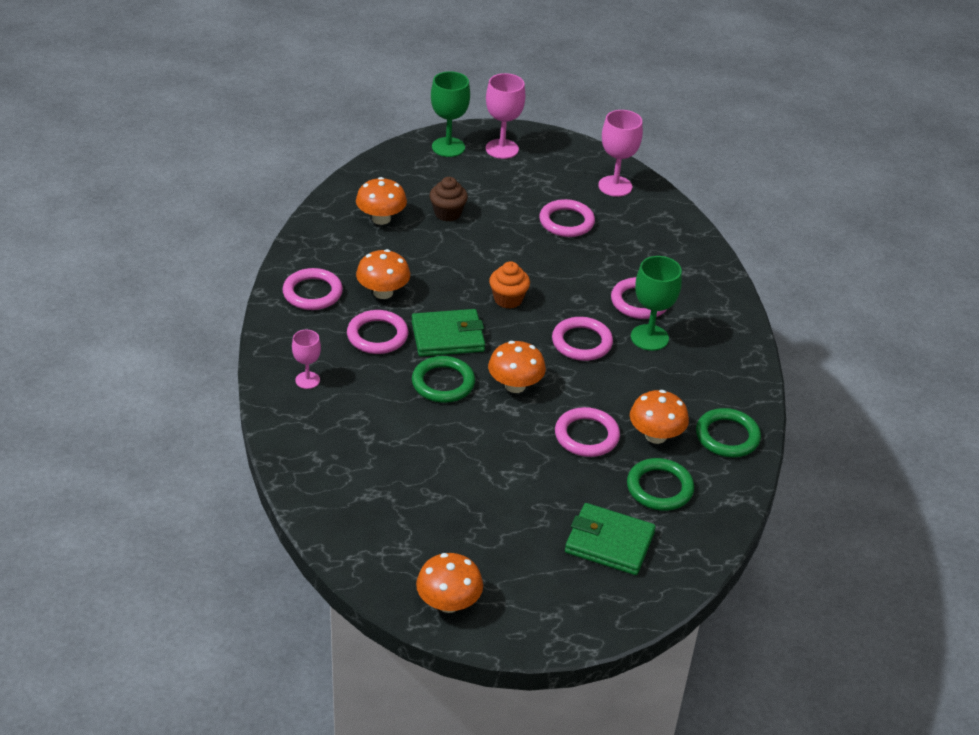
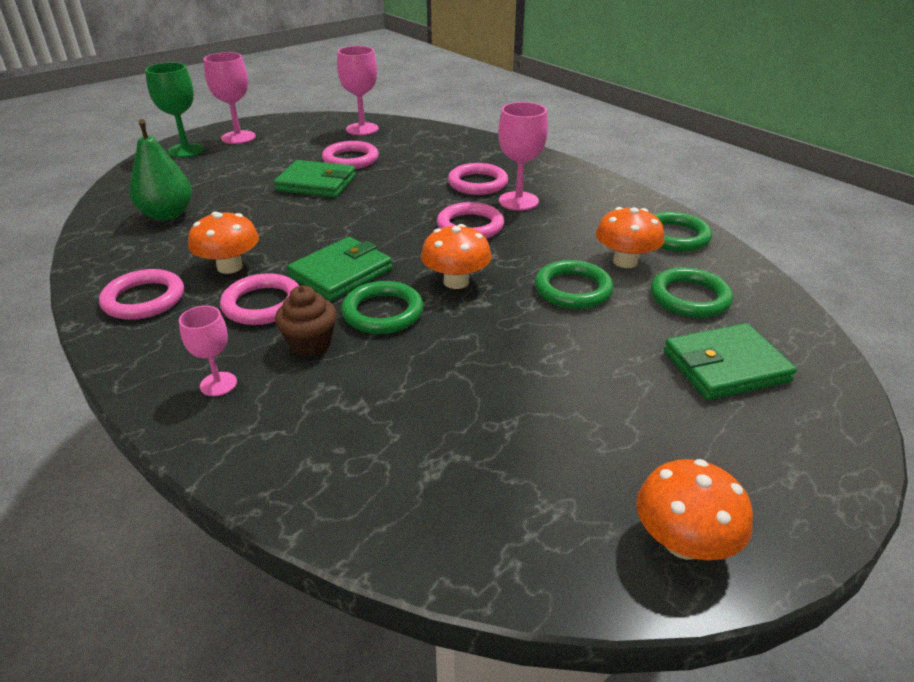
camera: 35 degrees left, 5 degrees down
orange mushroom [356,177,407,225] -> green pear [129,119,192,221]
brown cupcake [429,177,468,222] -> brown cupcake moved to [275,285,337,357]
orange cupcake [489,261,530,308] -> none
pink ring [555,407,620,457] -> green ring [535,260,614,309]
green goblet [631,256,682,351] -> pink goblet [498,102,548,211]
none -> green wallet [274,160,356,198]

